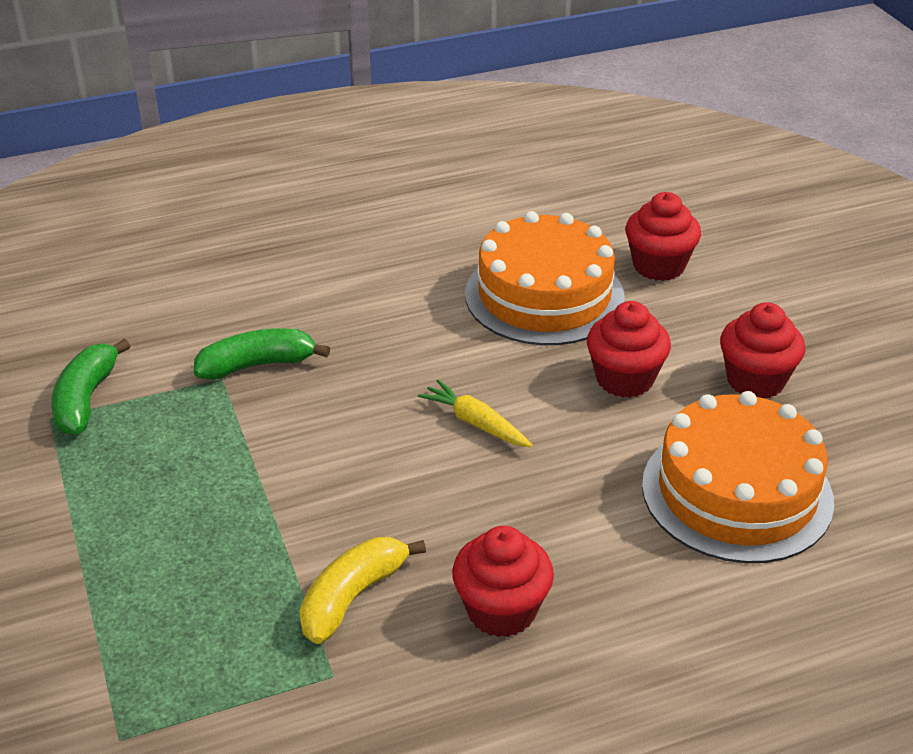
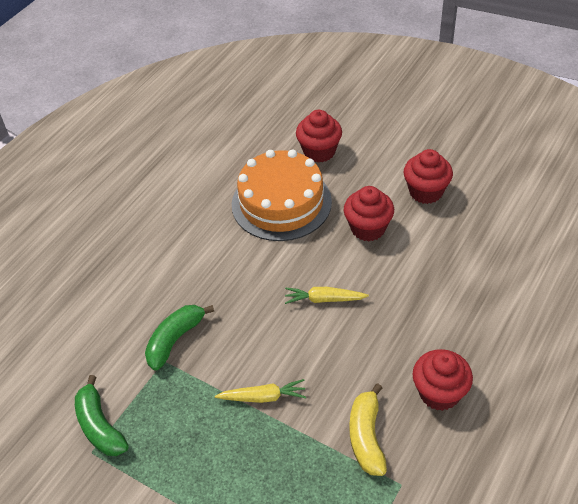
camera: 35 degrees left, 10 degrees up
orange cake [642,391,834,563] -> none
none -> yellow carrot [215,379,306,403]

